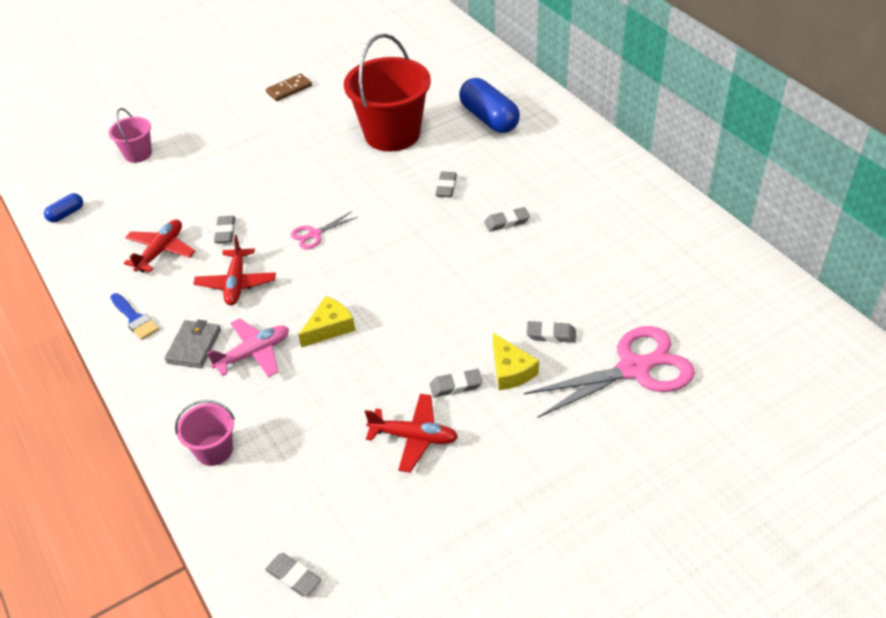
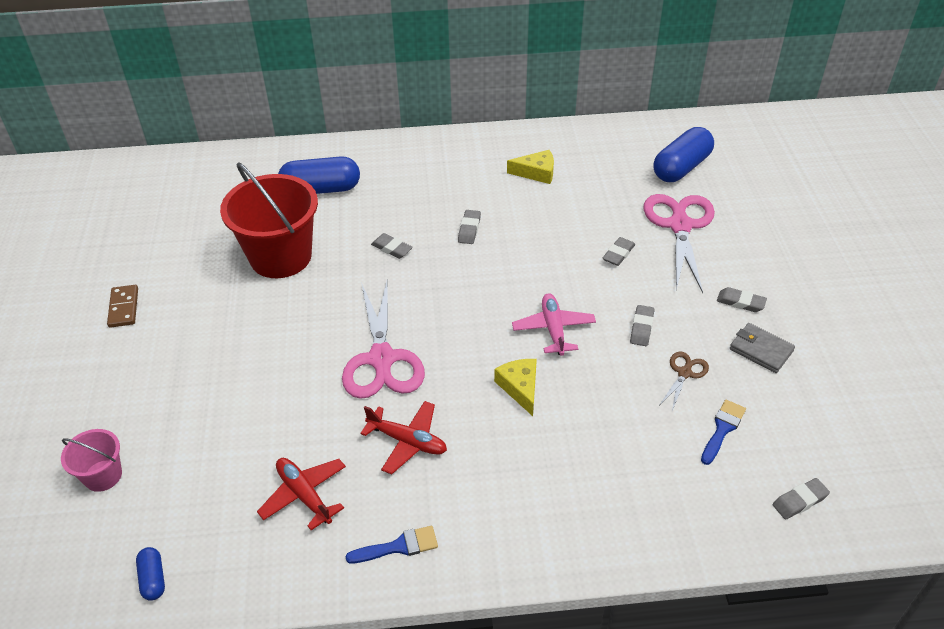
camera: 65 degrees left, 0 degrees up
grey wallet [164,320,221,368] -> grey wallet moved to [730,323,795,373]
pink bucket [175,400,235,466] -> none
pink plane [207,318,289,377] -> pink plane moved to [512,293,596,356]
grey eraser [214,216,235,243] -> grey eraser moved to [717,287,767,312]
pink scissors [291,211,358,249] -> pink scissors [342,281,425,399], size x2.11
red plane [365,394,458,473] -> brown scissors [660,351,709,411]
yellow cheese [493,333,539,390] -> yellow cheese moved to [507,150,554,184]
none -> blue capsule [653,127,714,182]
none -> blue brush [701,400,746,465]

